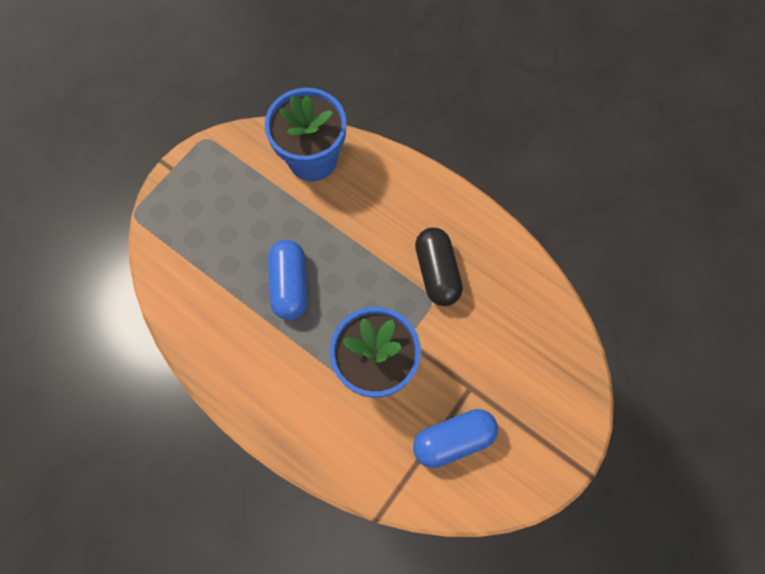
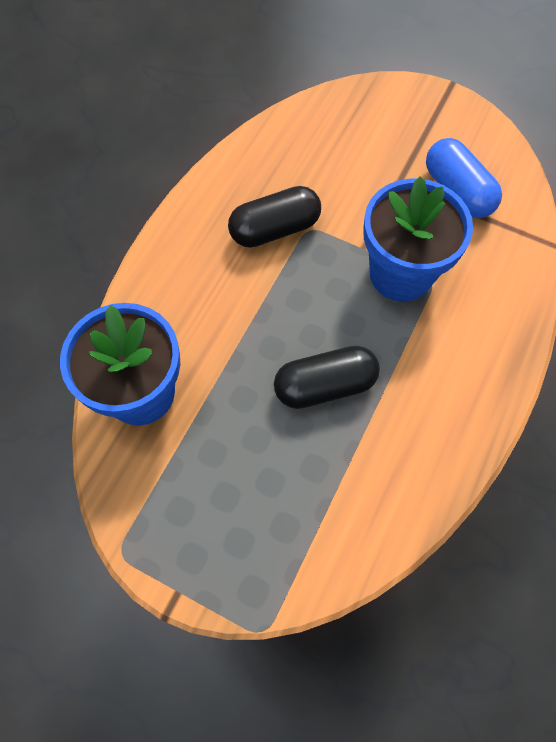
camera: 100 degrees left, 5 degrees down
blue capsule [268,240,308,320] -> black capsule [274,346,380,409]

